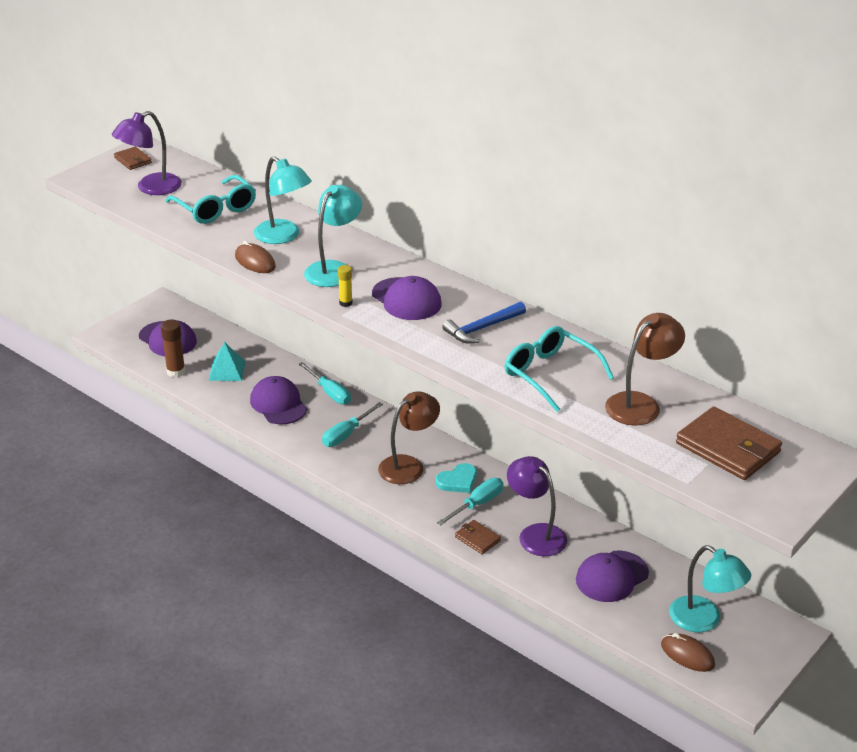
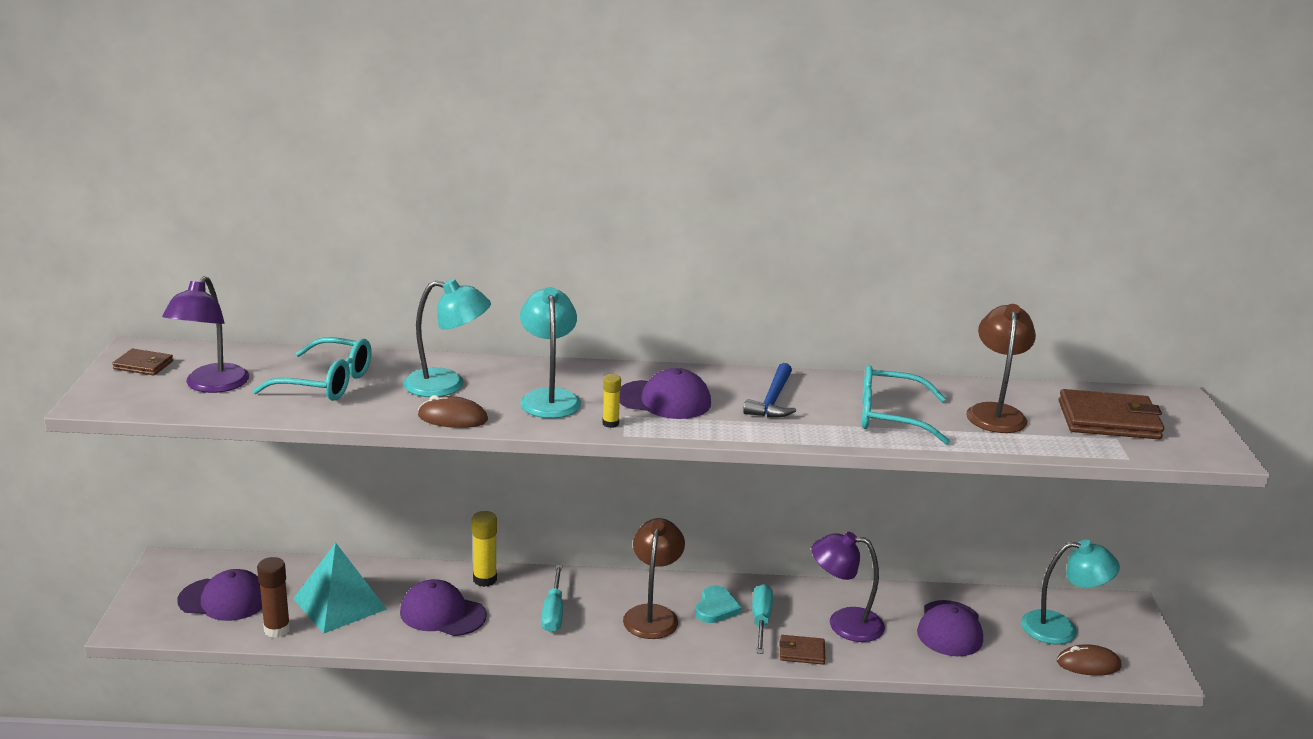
camera: 40 degrees left, 10 degrees down
turquoise pyramid [209,342,246,381] -> turquoise pyramid [293,543,387,633], size x1.55
turquoise screwdriver [298,362,351,405] -> yellow glue stick [472,511,497,587]

